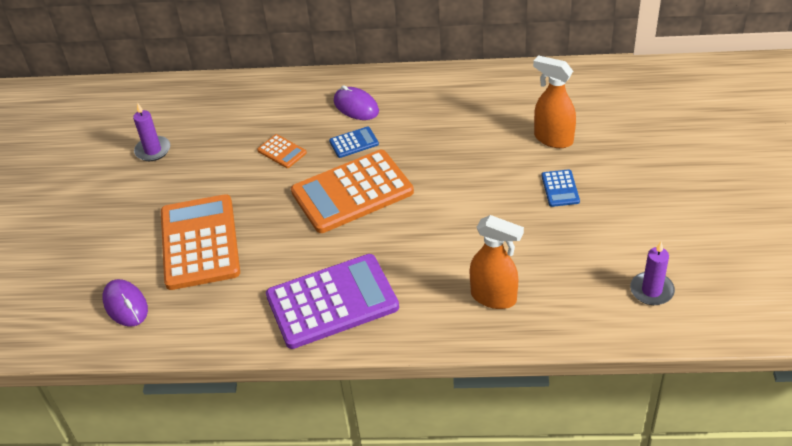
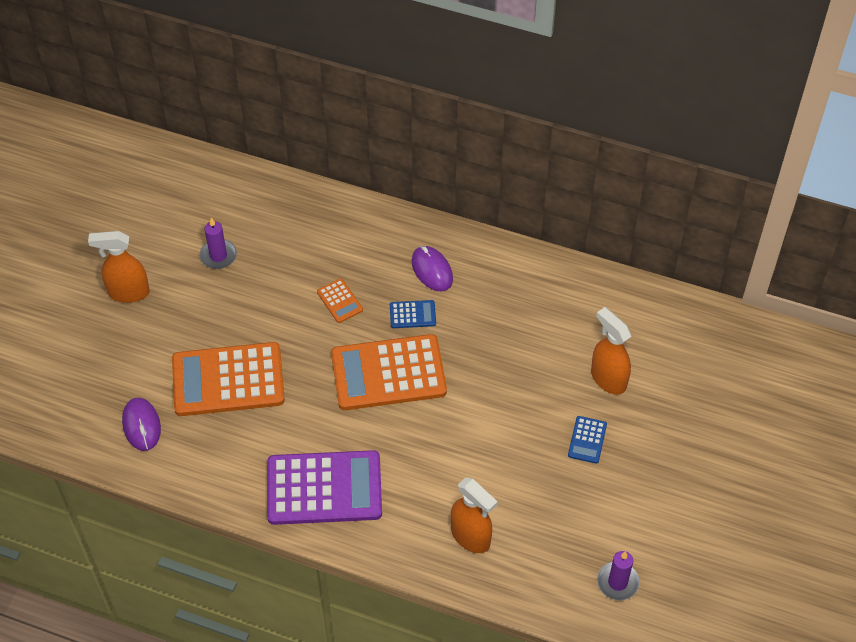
camera: 15 degrees right, 10 degrees up
orange calculator [161,194,240,290] -> orange calculator turned 105 degrees counterclockwise [172,342,285,416]
none -> orange spray bottle [88,231,150,303]

